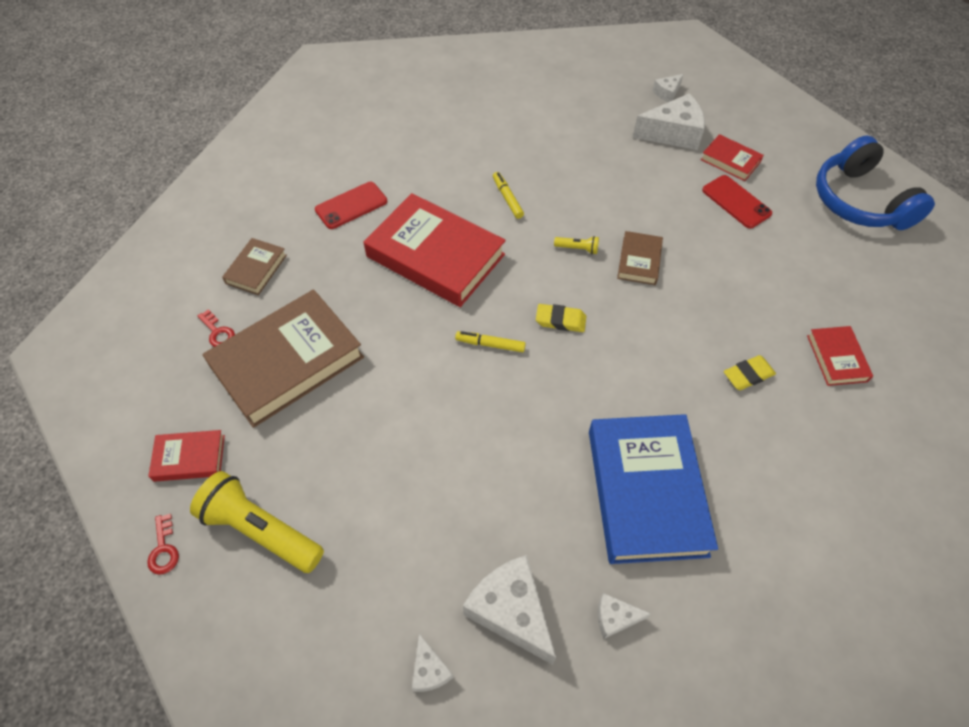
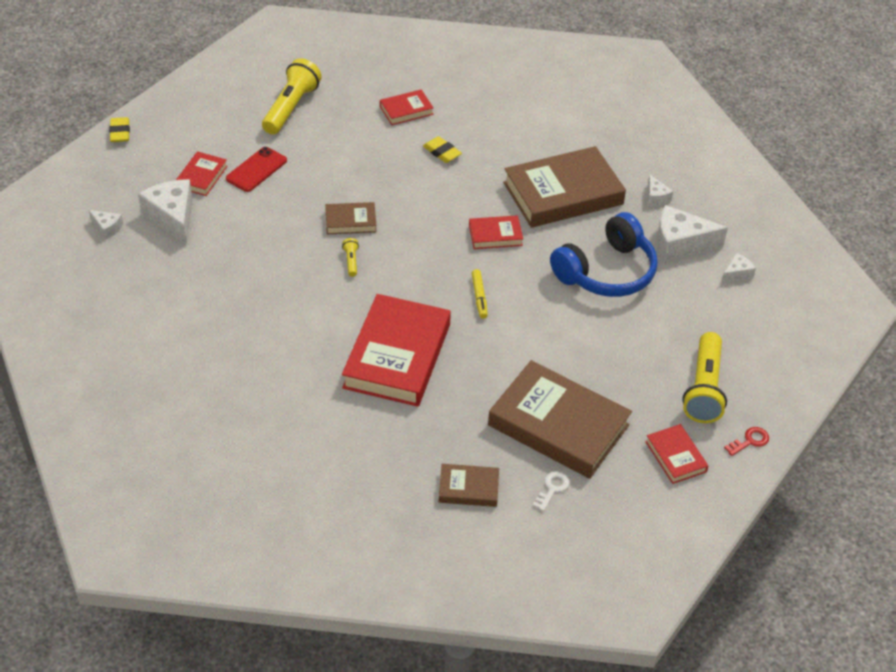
camera: 110 degrees left, 10 degrees down
red key [198,309,235,347] -> white key [533,471,570,511]
red phone [315,182,387,229] -> none
white cheese [463,555,556,665] -> white cheese turned 60 degrees clockwise [657,205,728,262]
yellow marker [493,172,524,219] -> none
yellow eraser [536,304,586,332] -> yellow eraser moved to [109,117,130,142]
blue book [589,414,718,564] -> brown book [503,146,626,228]
blue headphones [816,135,935,230] -> blue headphones moved to [550,212,658,297]
none -> yellow flashlight [262,58,322,134]
none -> red book [469,215,523,249]

